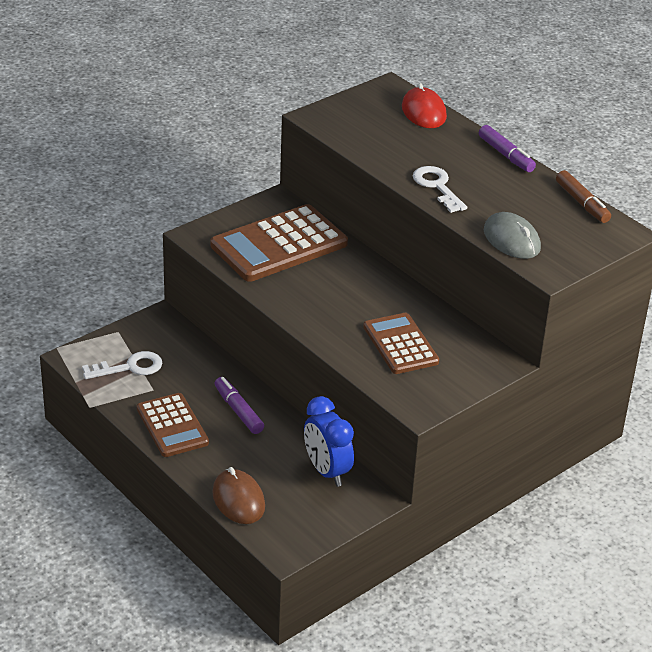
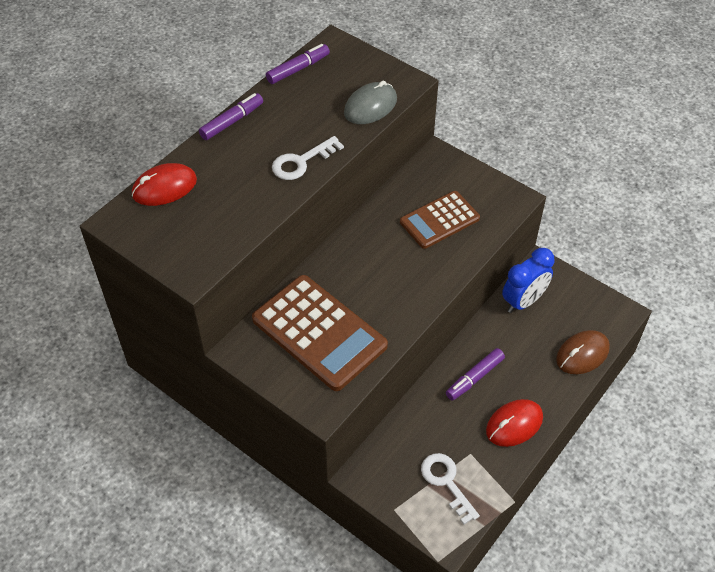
camera: 100 degrees left, 15 degrees up
brown calculator [137,393,209,457] -> red mouse [486,399,543,447]
brown marker [556,170,611,223] -> purple marker [266,44,330,84]

